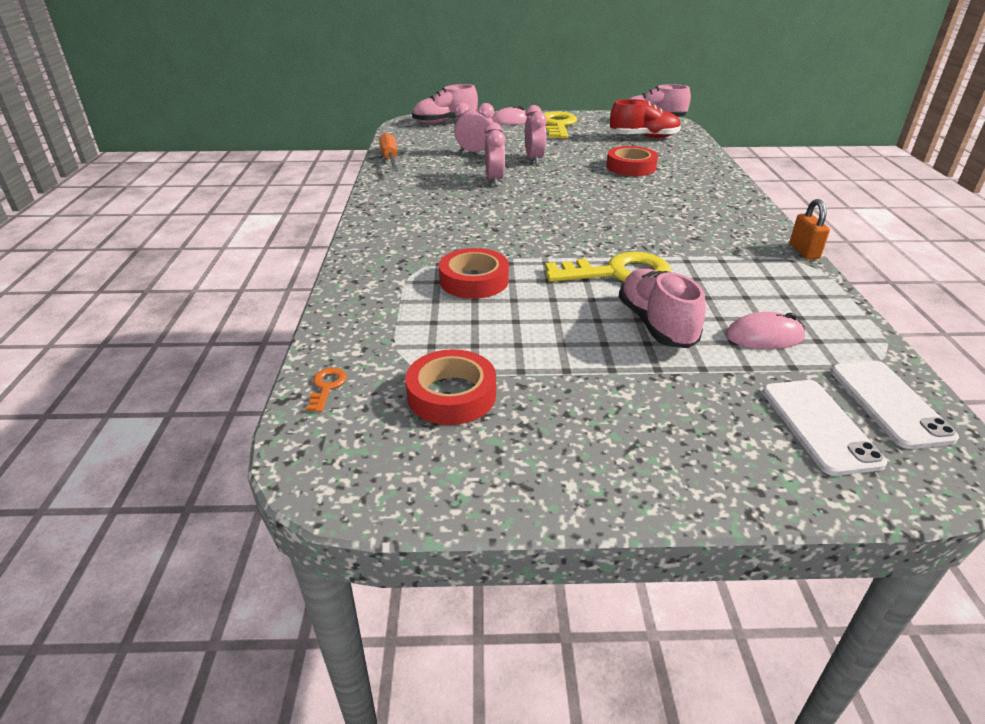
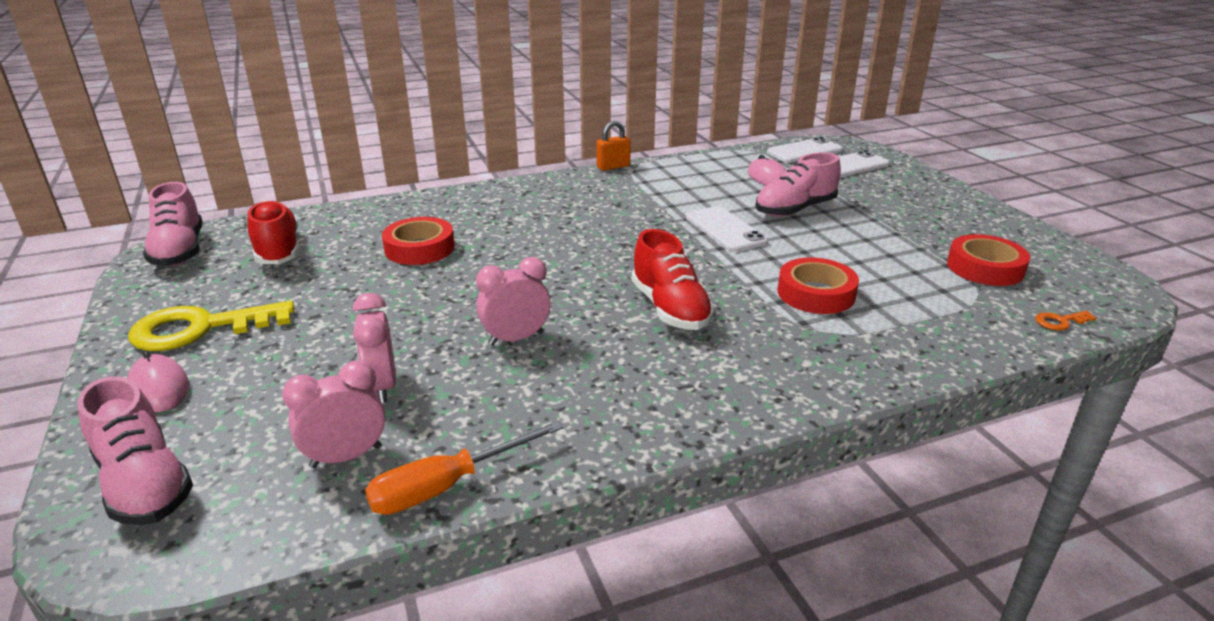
camera: 110 degrees left, 5 degrees down
pink clock [525,105,547,165] -> pink clock moved to [282,361,385,468]
yellow key [545,252,671,282] -> white phone [686,206,768,252]
none -> red shoe [632,229,714,330]

